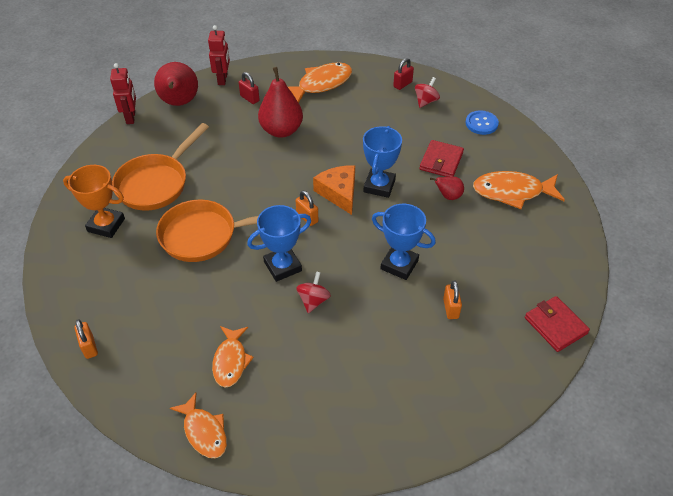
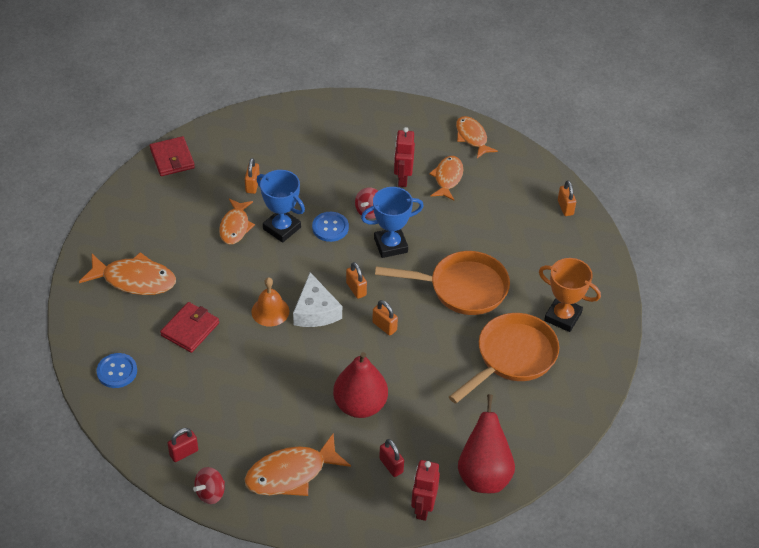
camera: 170 degrees left, 0 degrees up
red robot [110,63,136,124] -> red robot moved to [394,127,415,187]
orange cheese [313,165,355,215] -> white cheese [293,272,342,327]
blue trophy [363,126,402,198] -> orange bell [251,277,289,327]
red spinning top [415,77,440,108] -> red spinning top moved to [193,467,225,504]
red pear [430,177,464,200] -> none
none -> orange fish [219,199,255,245]
none -> blue button [312,212,349,242]
none -> orange padlock [372,300,398,336]

